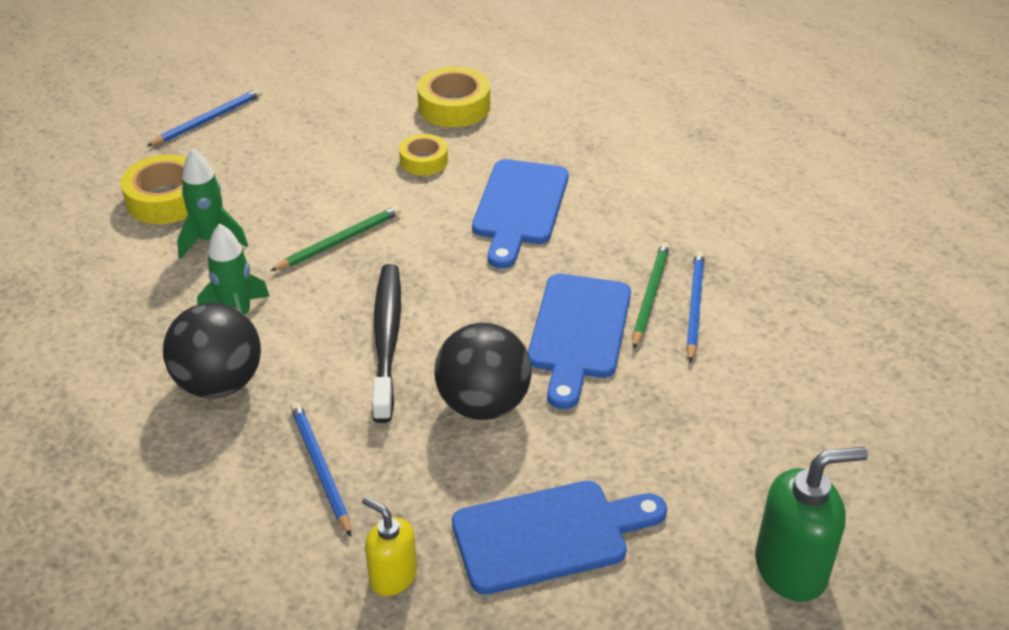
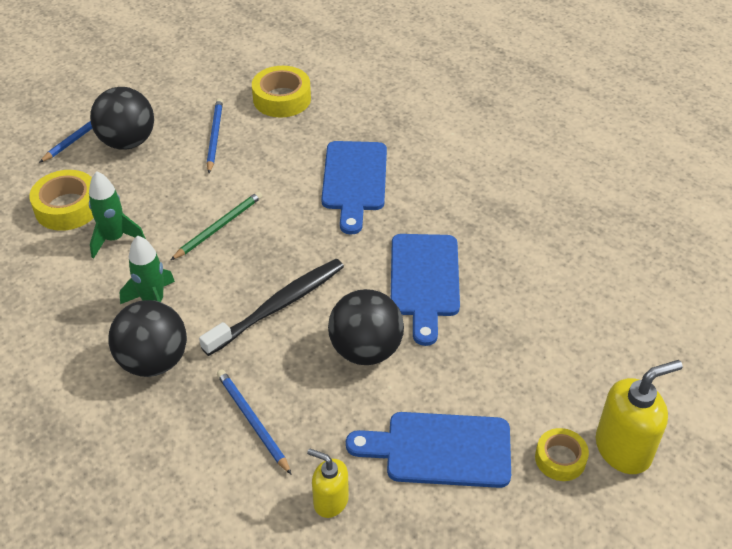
camera: 10 degrees left, 5 degrees up
black toothbrush [372,264,401,423] -> black toothbrush turned 60 degrees clockwise [199,259,344,356]
yellow tape [399,134,448,175] -> yellow tape moved to [535,428,589,481]
blue cutting board [452,481,667,595] -> blue cutting board turned 150 degrees counterclockwise [346,412,511,488]
green pencil [633,242,670,349] -> none
blue pencil [686,251,704,363] -> blue pencil moved to [207,98,223,173]
green soap dispenser [755,447,868,602] -> yellow soap dispenser [596,360,683,474]
none -> black ball [90,87,154,150]

